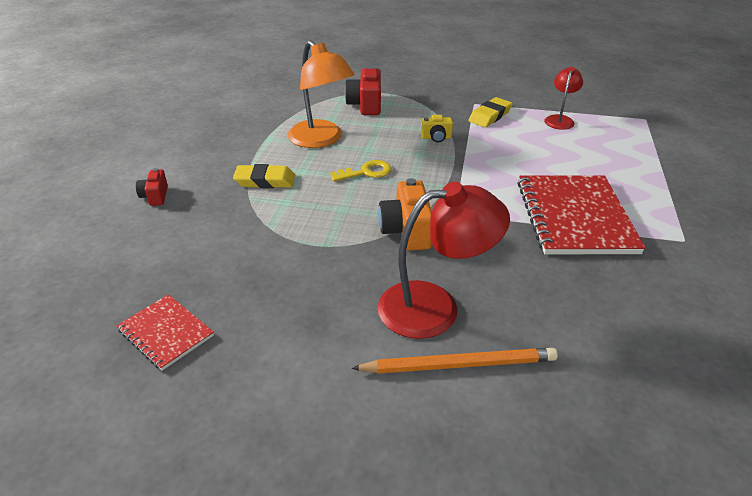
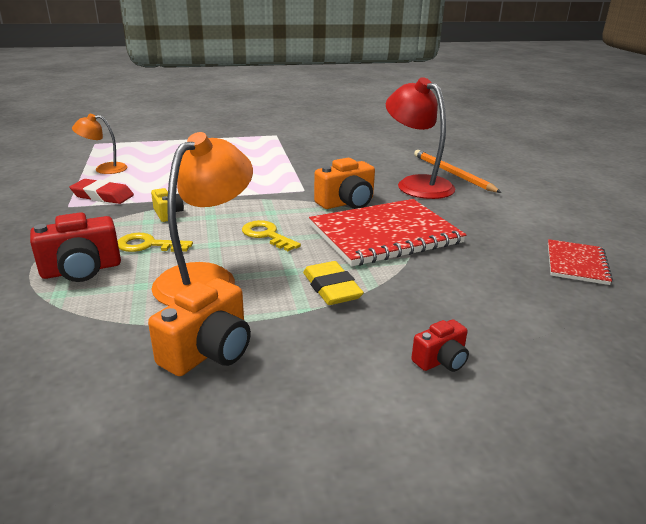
camera: 115 degrees left, 10 degrees down
yellow eraser [468,97,513,127] -> red eraser [69,179,134,204]
red notebook [518,175,646,254] -> red notebook moved to [309,199,466,266]
red lamp [545,67,583,130] -> orange lamp [72,114,128,174]
none -> yellow key [118,233,193,252]
none -> orange camera [148,278,251,376]

